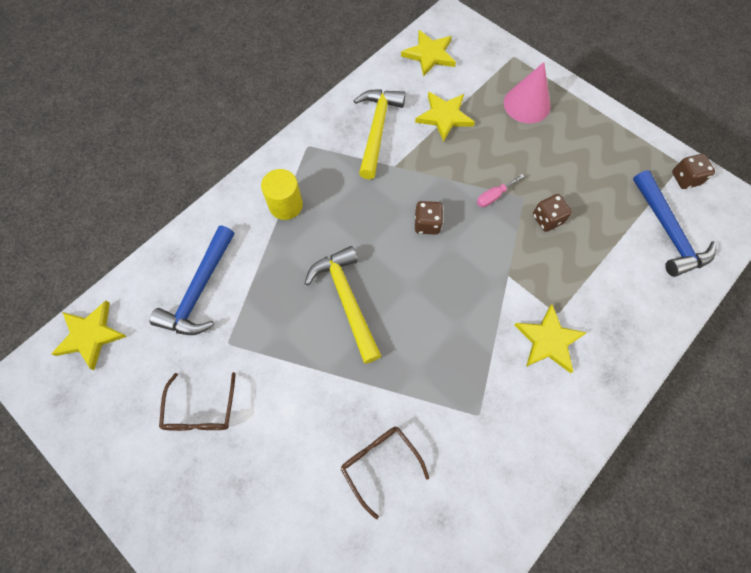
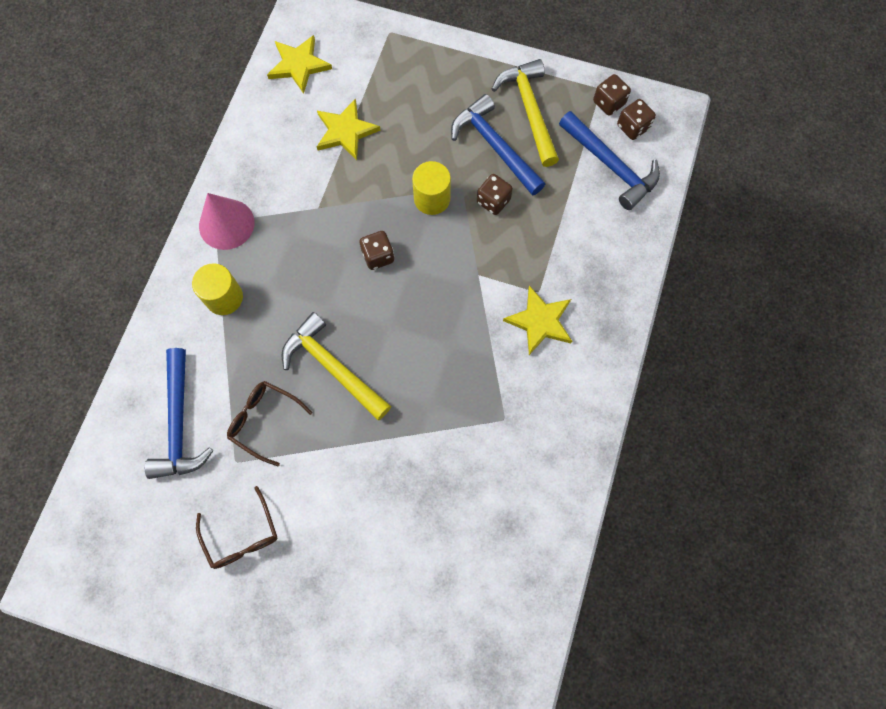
camera: 25 degrees left, 5 degrees up
yellow star [52,301,127,370] -> none
brown glasses [341,427,429,519] -> brown glasses moved to [227,381,312,466]
yellow hammer [353,89,406,179] -> yellow hammer moved to [492,59,559,167]
pink screwdriver [477,174,525,207] -> yellow cylinder [412,161,451,215]
pink cone [504,62,550,123] -> pink cone moved to [199,193,254,250]
none -> blue hammer [451,94,545,196]
none -> brown dice [617,99,656,140]

